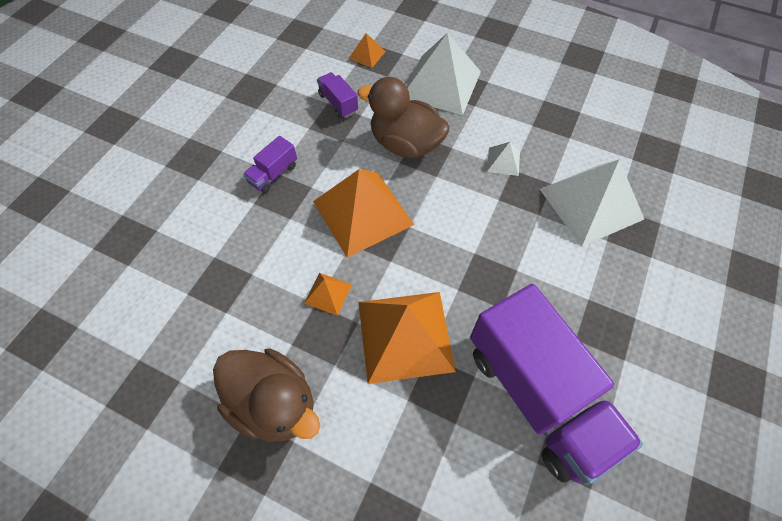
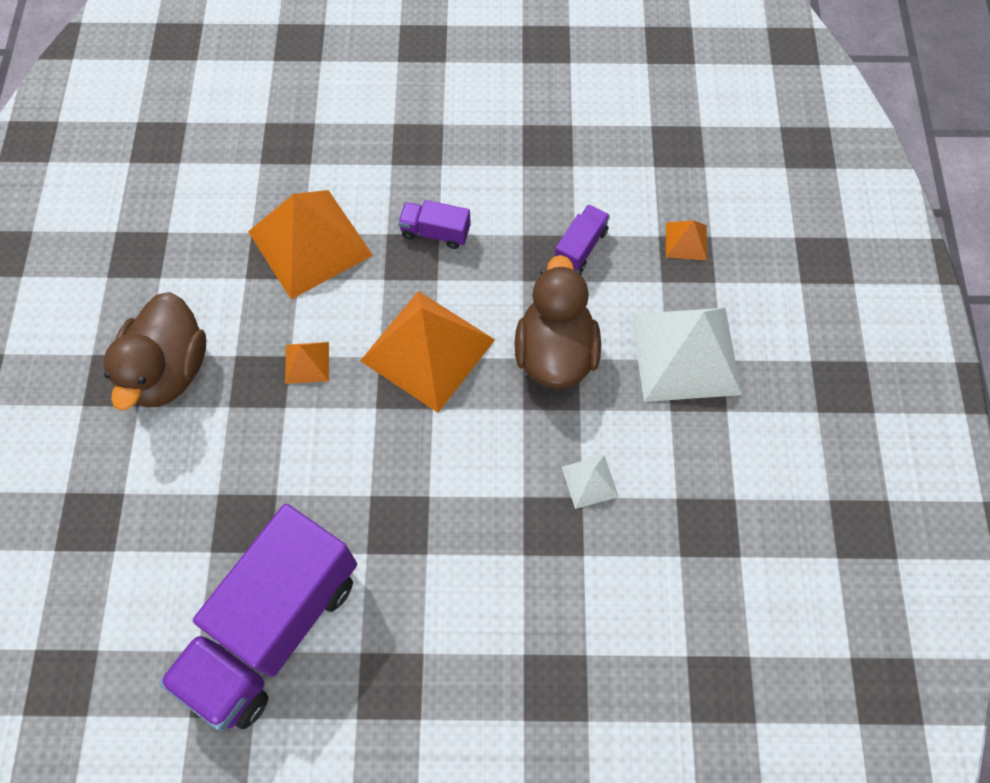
camera: 65 degrees right, 5 degrees up
orange pyramid [358,292,456,384] -> orange pyramid moved to [248,190,373,299]
white pyramid [540,160,644,246] -> none

